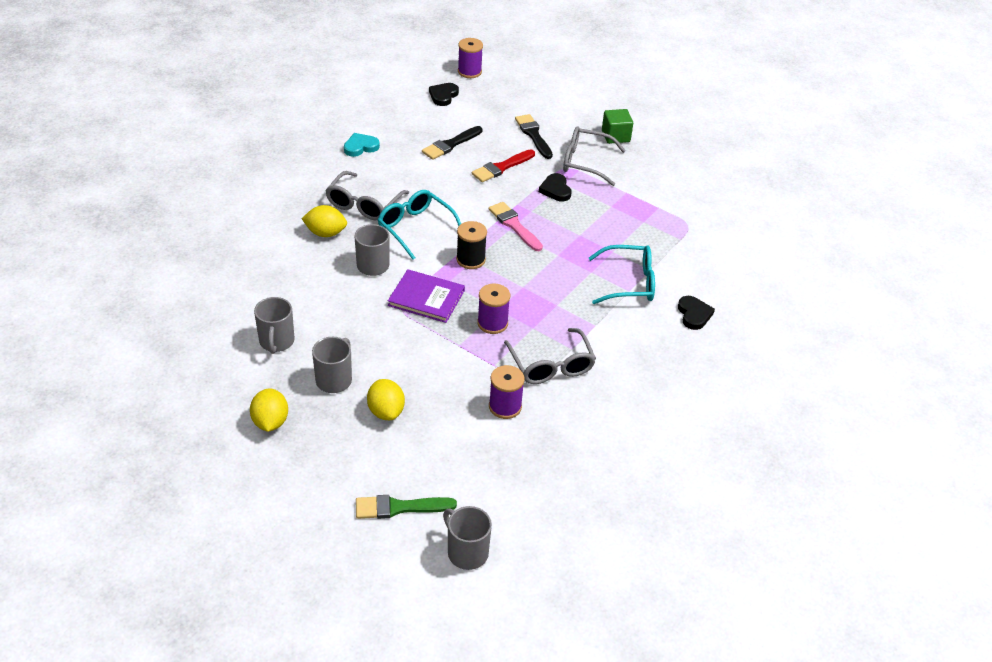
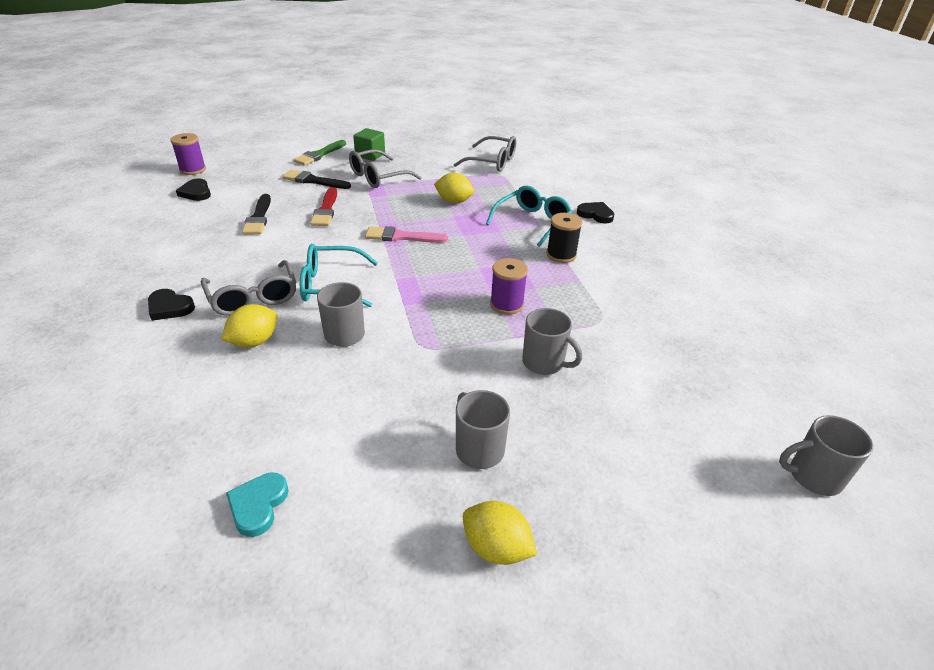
camera: 50 degrees left, 5 degrees down
grey mug [254,297,294,354] -> grey mug moved to [522,308,582,375]
turquoise heart [344,133,380,157] -> turquoise heart moved to [226,473,289,537]
green brush [356,495,457,519] -> green brush moved to [293,140,346,166]
yellow lemon [367,379,405,420] -> yellow lemon moved to [434,173,474,203]
purple book [388,269,465,323] -> none
black spool [456,221,487,269] -> black spool moved to [546,213,582,263]
purple spool [489,365,525,419] -> none
grey glasses [504,328,596,384] -> grey glasses moved to [454,136,516,172]
black heart [539,173,572,201] -> black heart moved to [148,289,195,321]

